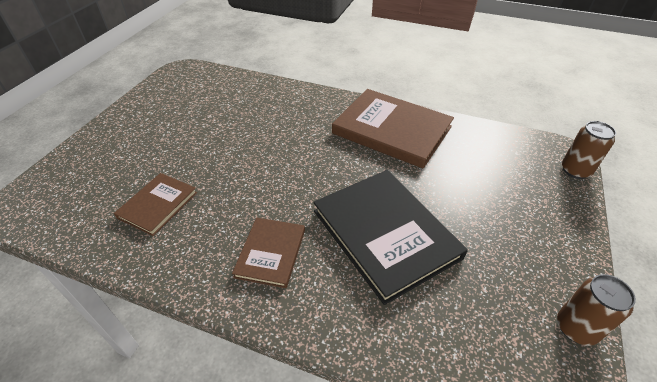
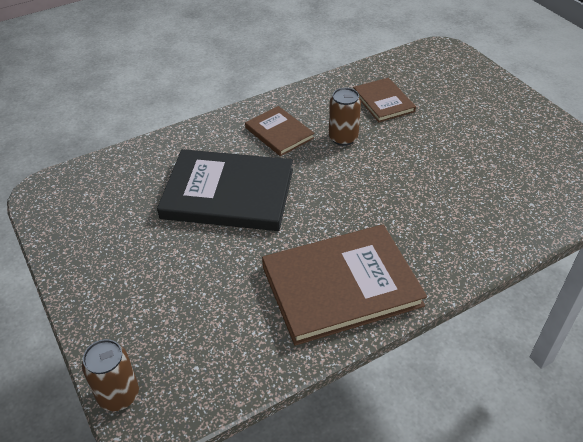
camera: 130 degrees right, 0 degrees up
brown can [557,274,636,346] -> brown can moved to [329,88,361,146]

